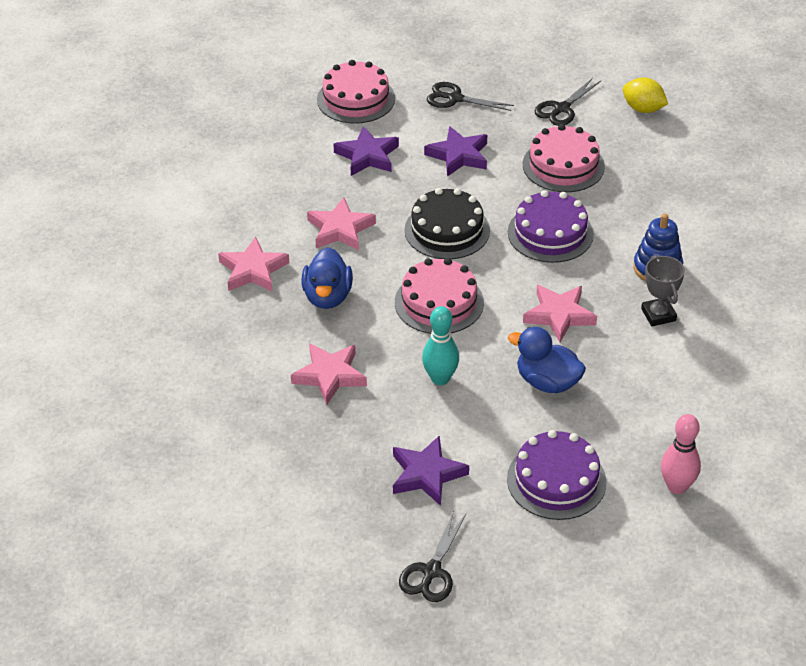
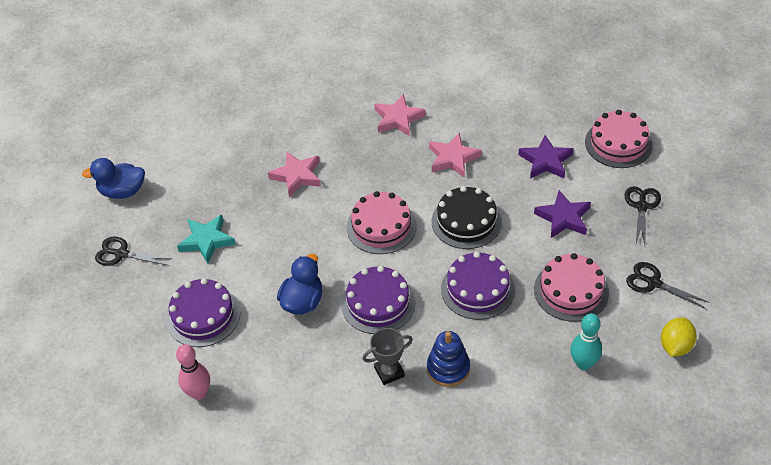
camera: 85 degrees right, 5 degrees up
blue duck [302,247,353,309] -> blue duck moved to [82,158,145,199]
purple star [393,436,469,506] -> turquoise star [177,215,236,264]
turquoise bowling pin [422,306,459,385] -> turquoise bowling pin moved to [570,313,602,370]
pink star [523,285,597,342] -> purple cake [341,266,415,334]

